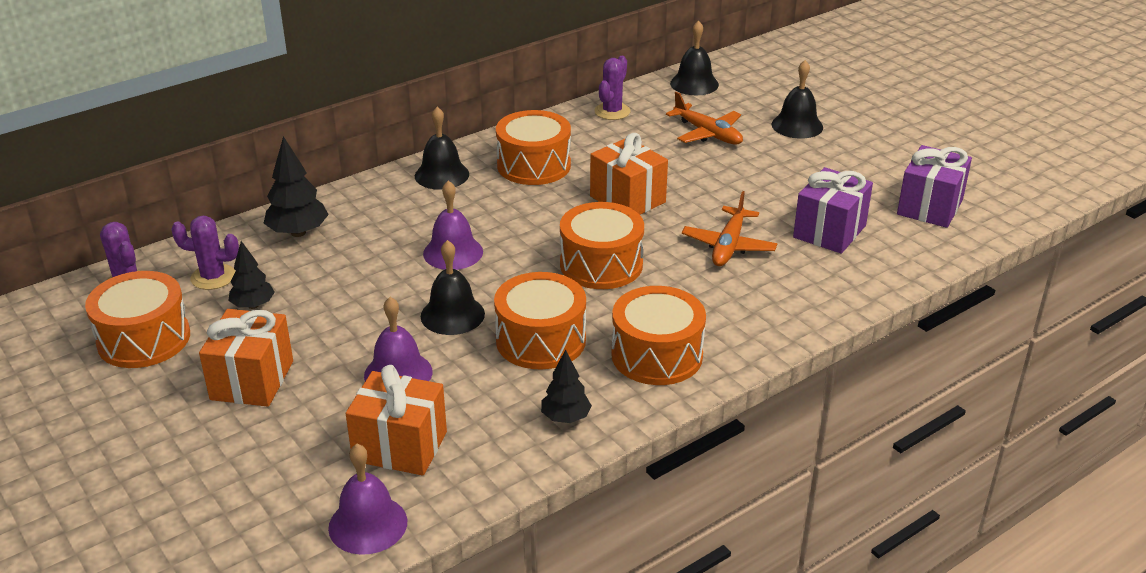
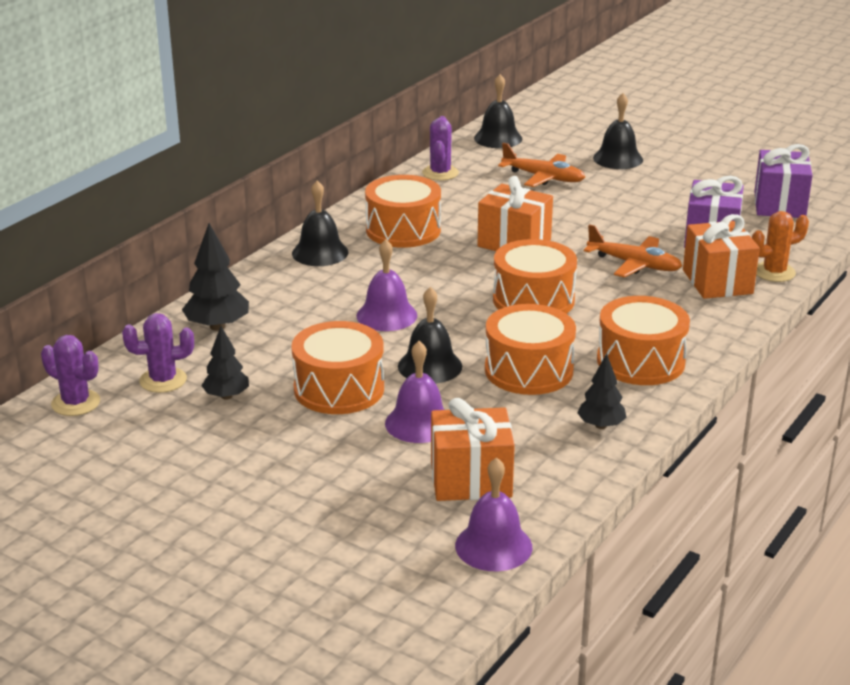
camera: 20 degrees left, 5 degrees down
orange drum [85,271,190,368] -> orange drum moved to [291,321,384,414]
orange gift [199,309,293,407] -> orange gift moved to [683,214,760,299]
orange plane [682,191,777,266] -> orange plane turned 60 degrees counterclockwise [584,224,682,278]
none -> orange cactus [752,211,809,282]

